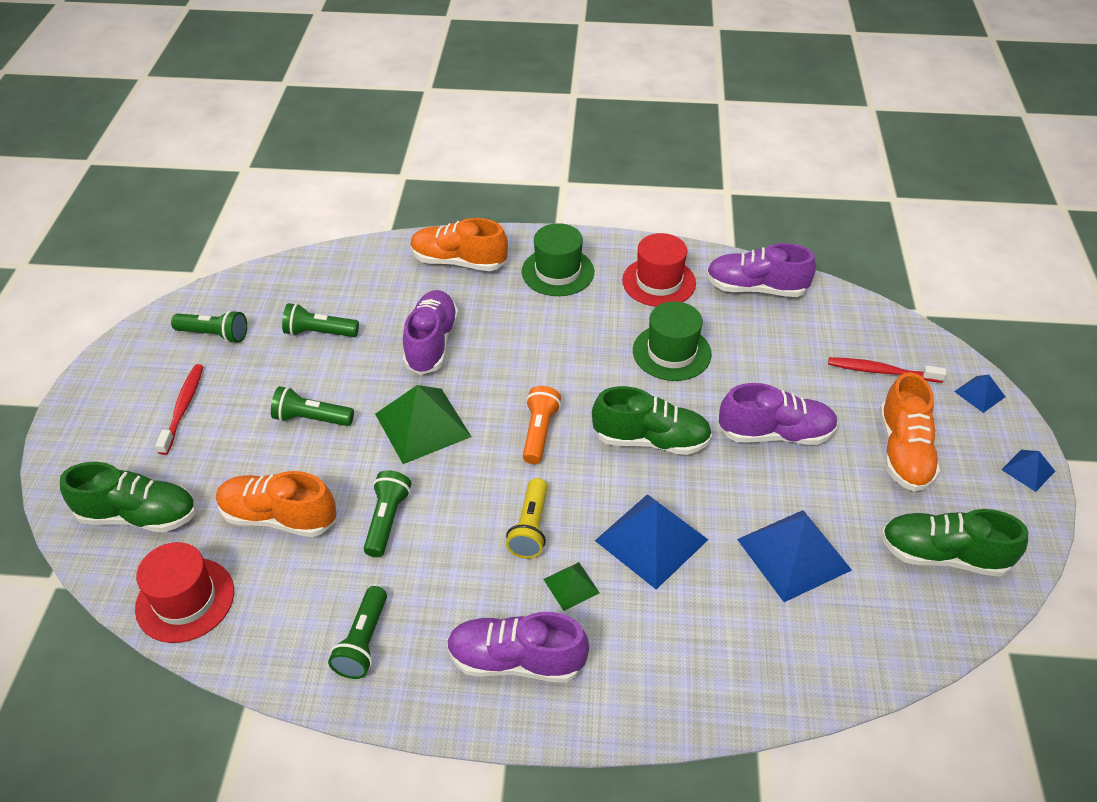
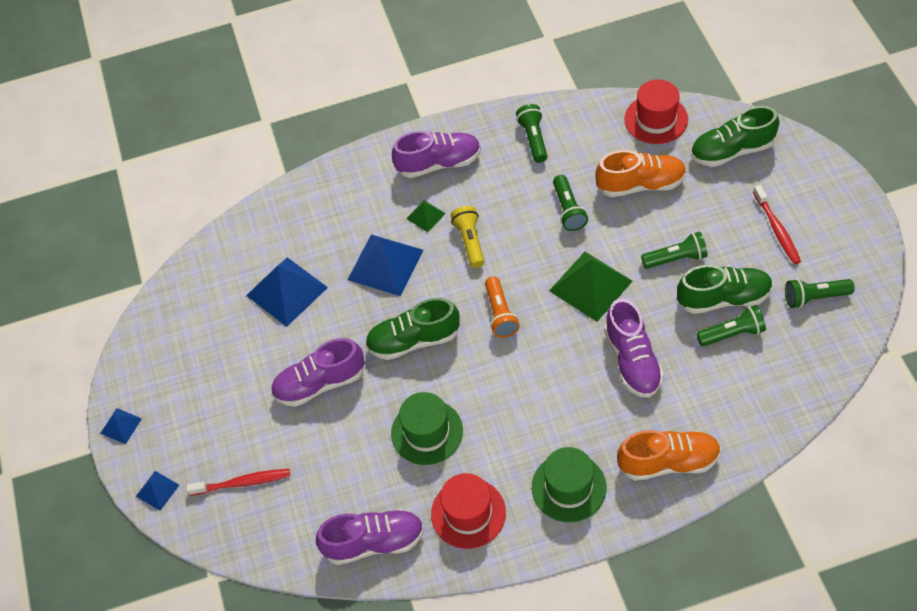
camera: 165 degrees right, 10 degrees up
orange shoe [880,372,940,491] -> none
green shoe [881,509,1028,577] -> green shoe moved to [677,265,773,314]

